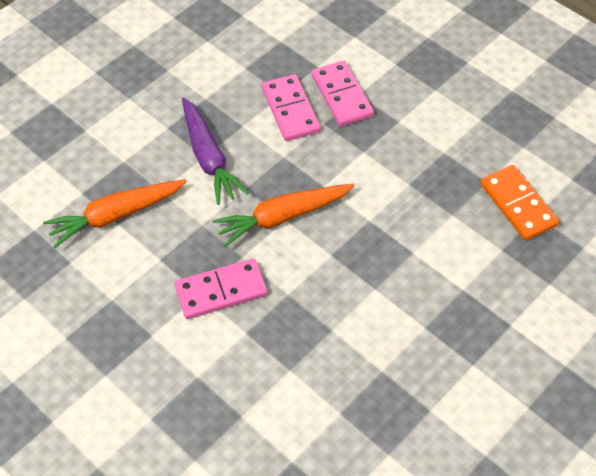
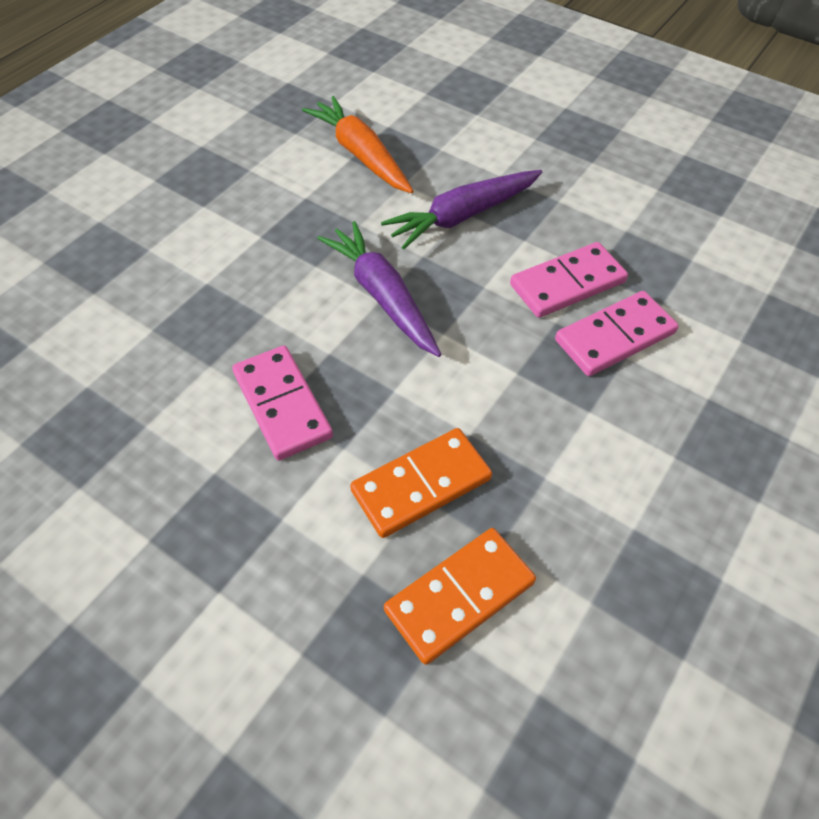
camera: 80 degrees right, 0 degrees up
pink domino [174,258,267,319] -> pink domino moved to [232,346,333,460]
orange carrot [213,184,354,247] -> purple carrot [317,221,442,357]
none -> orange domino [350,428,492,538]

